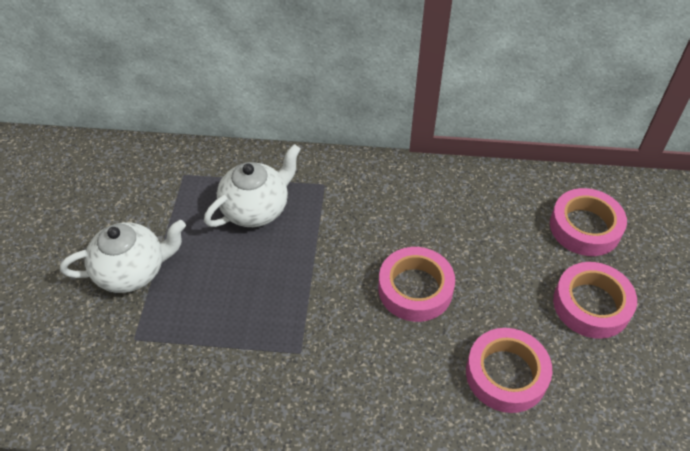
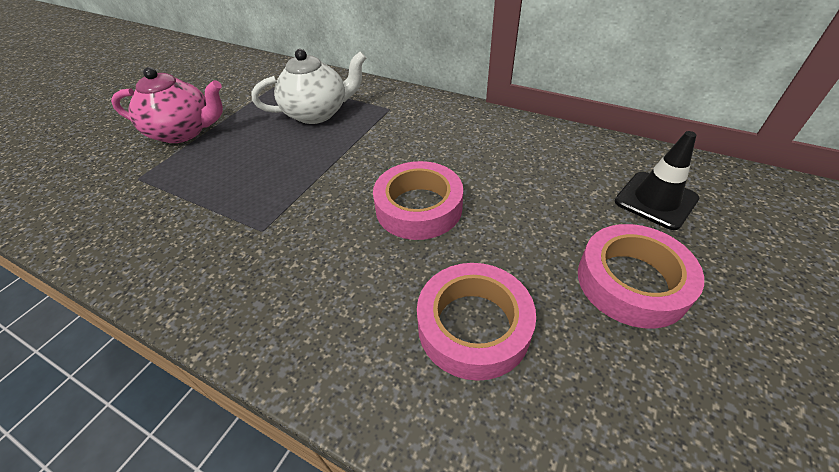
camera: 25 degrees right, 5 degrees down
white teapot [60,220,186,293] -> pink teapot [111,67,223,143]
pink tape [550,188,627,256] -> black traffic cone [615,131,699,230]

